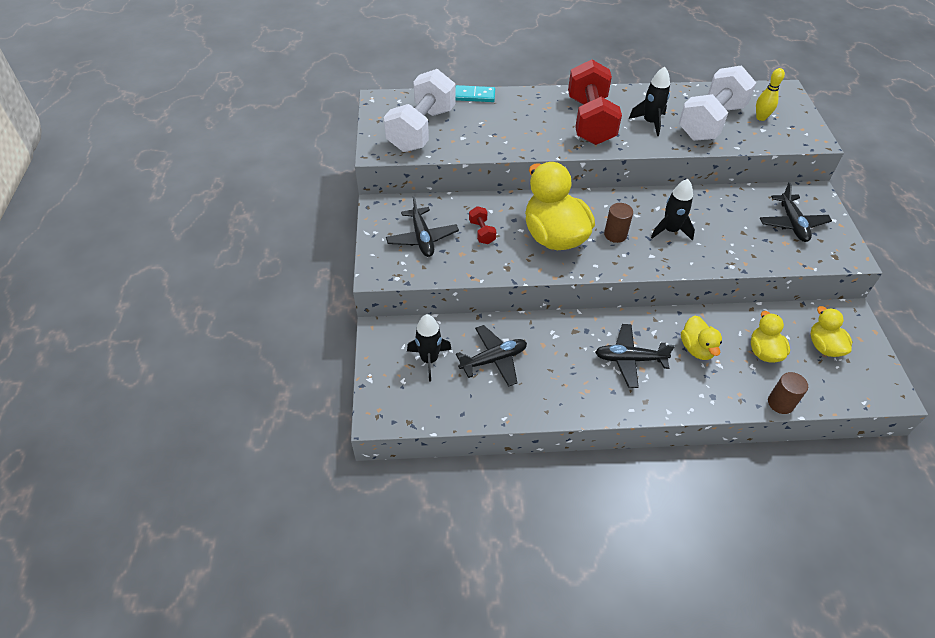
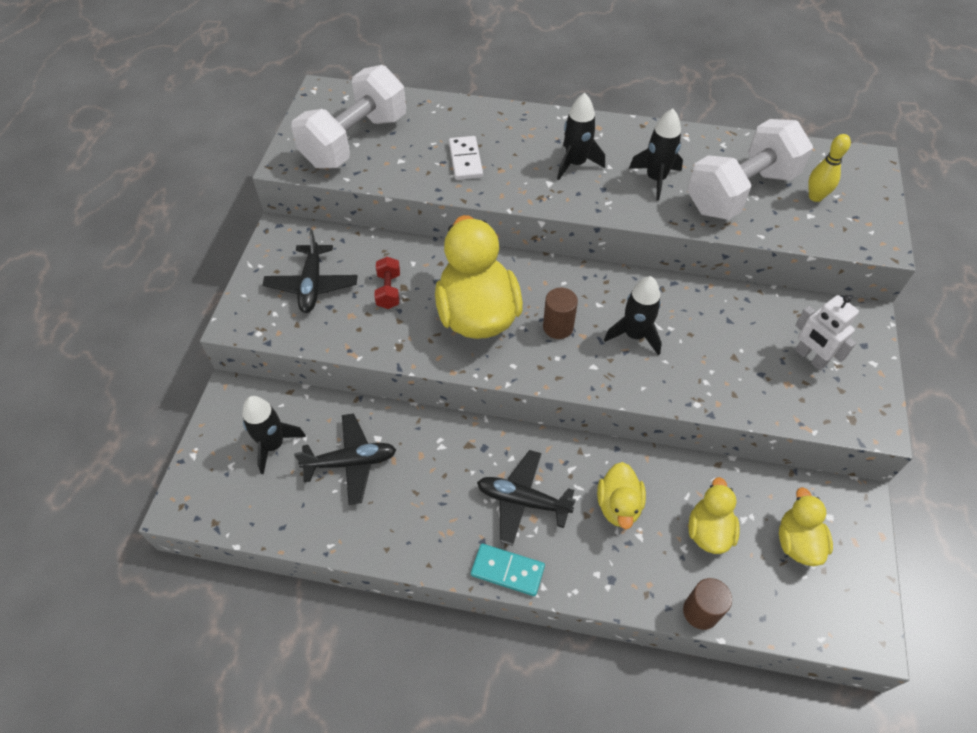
camera: 15 degrees right, 5 degrees up
turquoise domino [455,85,495,102] -> turquoise domino moved to [471,544,545,596]
red dumbbell [568,59,622,145] -> black rocket [557,93,605,180]
black plane [760,182,832,242] -> white robot [795,295,859,370]
none -> white domino [449,136,483,180]

